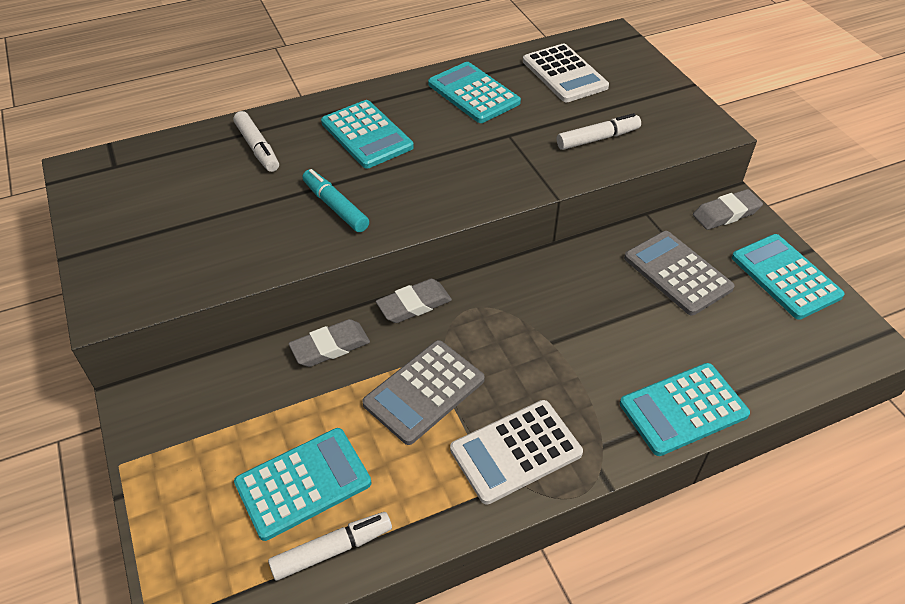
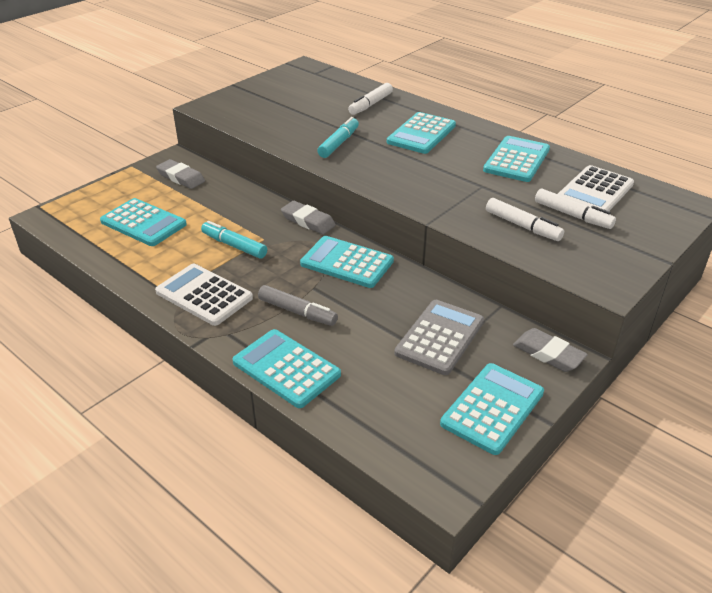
camera: 65 degrees right, 10 degrees down
white marker [268,512,392,581] -> white marker moved to [535,188,616,229]
grey eraser [288,319,370,367] -> grey eraser moved to [156,159,205,189]
grey calculator [362,340,485,445] -> turquoise marker [201,221,267,259]
none -> grey marker [258,285,338,326]
none -> turquoise calculator [300,236,394,288]

